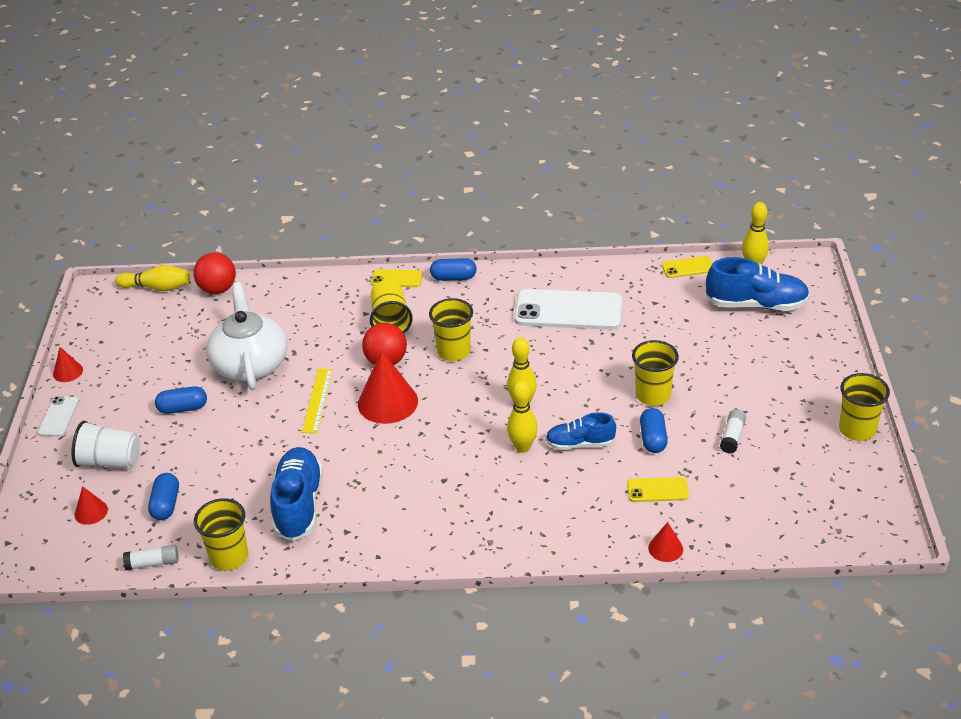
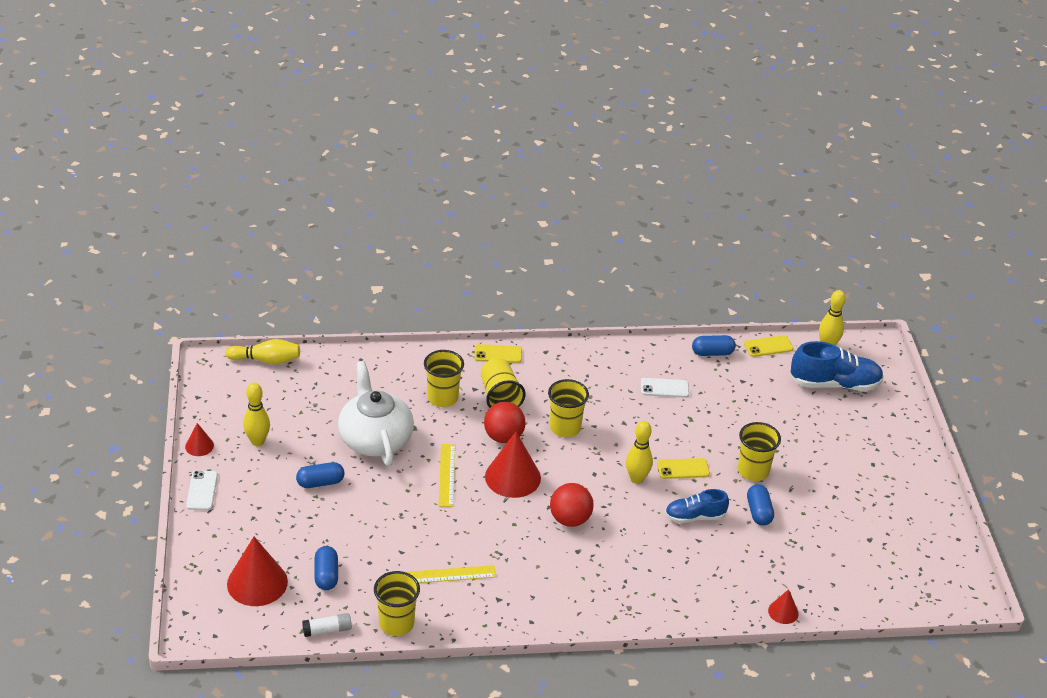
camera: 10 degrees left, 0 degrees up
white cup [71,421,140,469] -> none
red cone [75,486,108,525] -> red cone [227,537,288,606], size x1.97
red ball [193,253,236,294] -> red ball moved to [550,483,593,527]
blue shoe [270,447,323,541] -> yellow ruler [406,565,496,583]
blue capsule [430,258,477,281] -> blue capsule moved to [692,335,736,356]
yellow bowling pin [507,380,538,453] -> yellow bowling pin moved to [243,383,270,446]
white phone [514,289,622,330] -> white phone [641,378,689,398], size x0.49
yellow phone [627,477,689,502] -> yellow phone moved to [657,458,710,479]
white glue stick [720,409,746,454] -> none
yellow cup [839,373,890,441] -> yellow cup moved to [424,350,464,407]

